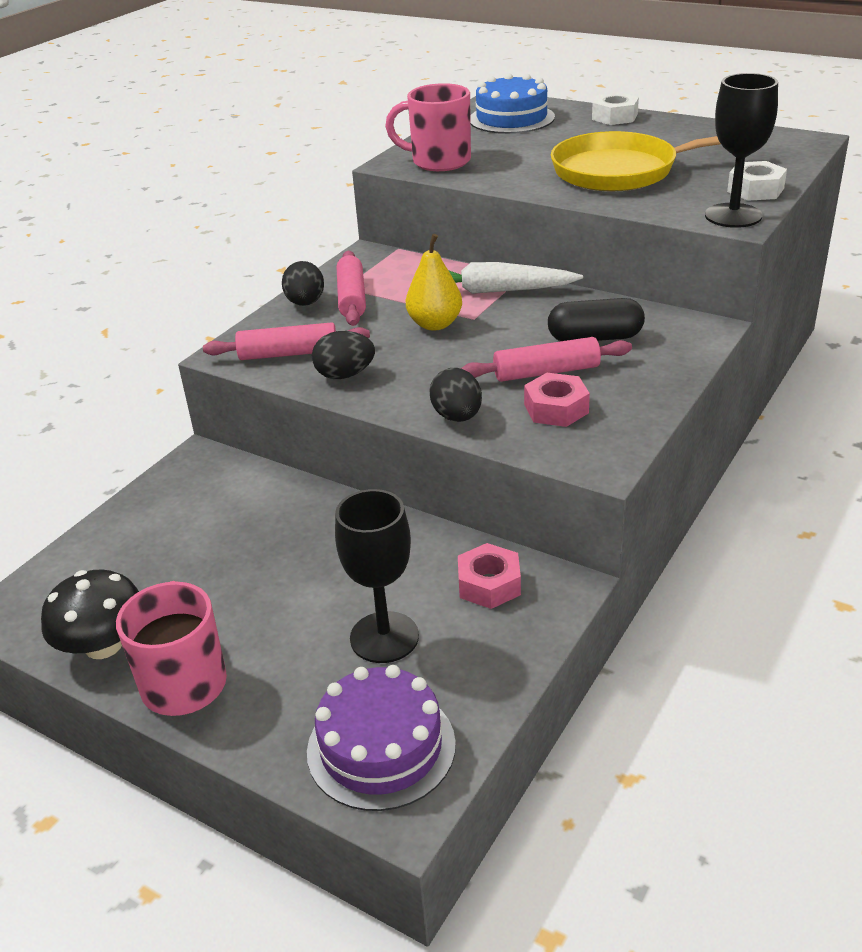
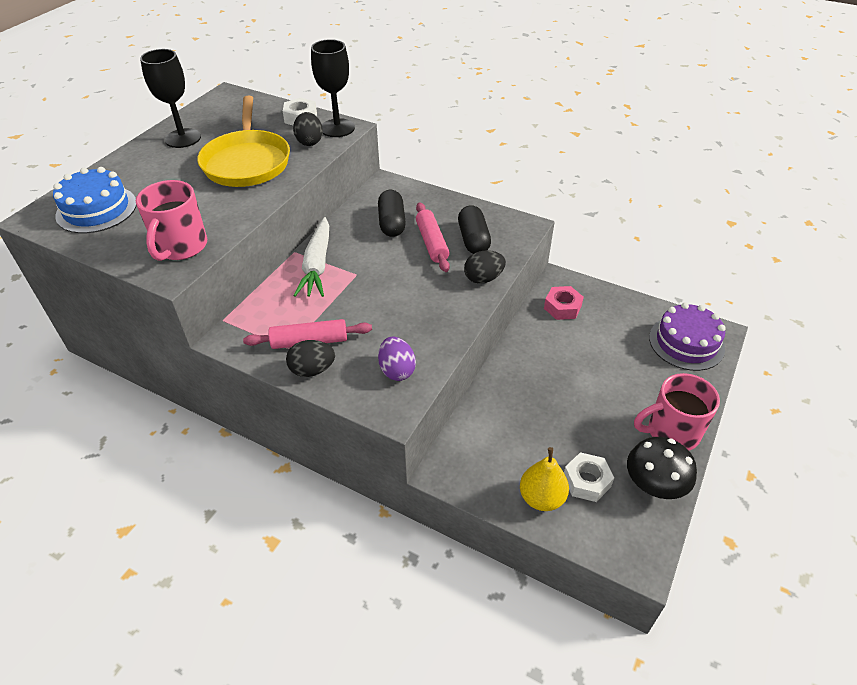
camera: 95 degrees left, 10 degrees up
pink rolling pin [203,322,370,360] -> purple egg [378,336,416,381]
black egg [312,331,375,379] -> black egg moved to [293,112,323,146]
black goblet [335,489,419,663] -> black goblet moved to [140,49,201,148]
yellow pear [406,234,462,330] -> yellow pear moved to [520,447,569,511]
pink nut [524,373,590,427] -> black capsule [458,205,491,254]
white nut [592,92,639,125] -> white nut moved to [564,452,614,502]

